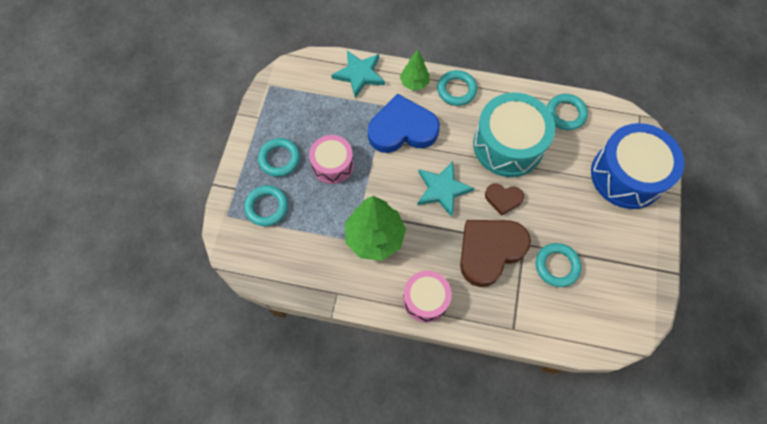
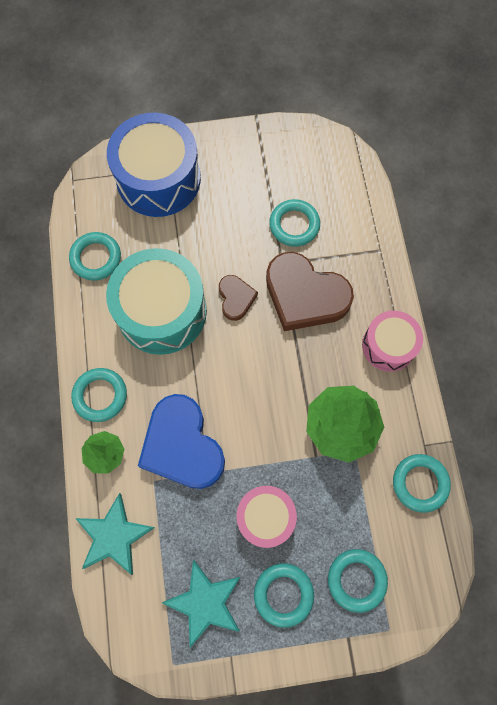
camera: 110 degrees left, 5 degrees up
turquoise star [417,161,474,217] -> turquoise star moved to [162,560,240,648]
none -> turquoise ring [393,454,451,513]

